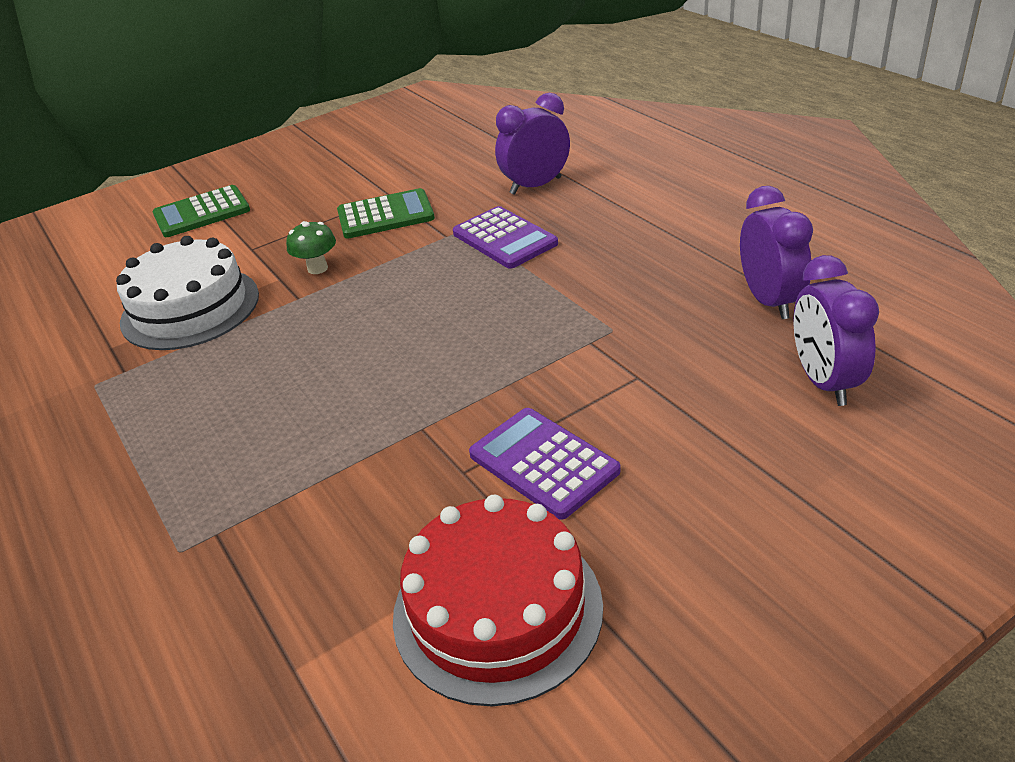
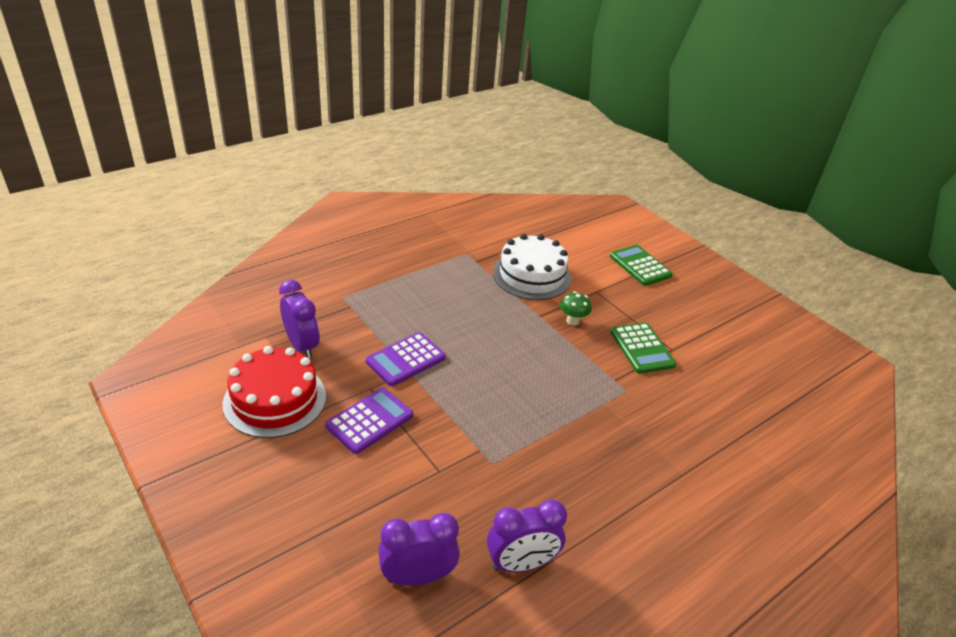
camera: 80 degrees right, 0 degrees up
purple calculator [453,206,558,269] -> purple calculator moved to [366,332,446,386]
purple clock [495,93,570,195] -> purple clock moved to [279,280,319,358]

